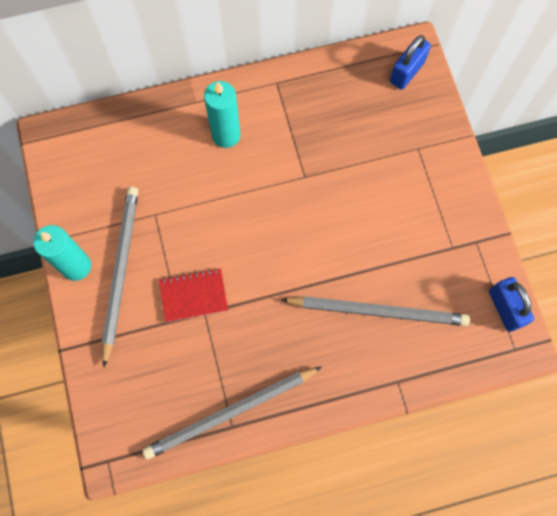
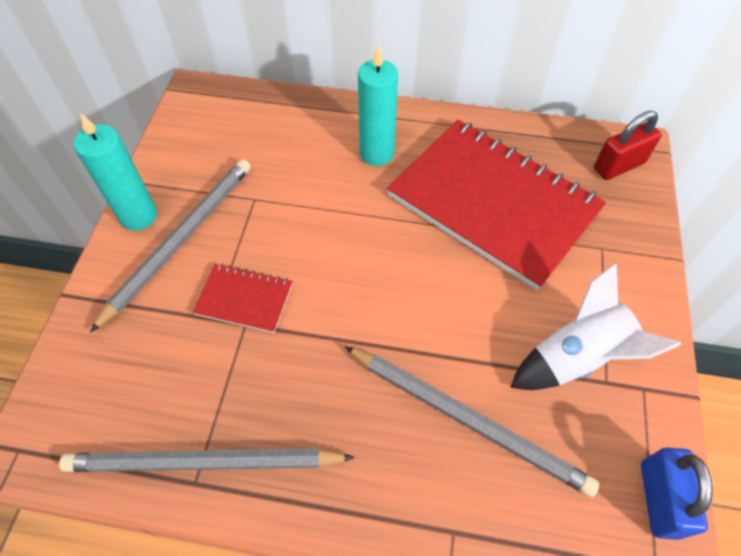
camera: 25 degrees right, 15 degrees down
blue padlock [390,35,431,90] -> red padlock [594,111,662,180]
none -> red notebook [387,120,606,291]
none -> white rocket [510,263,681,390]

